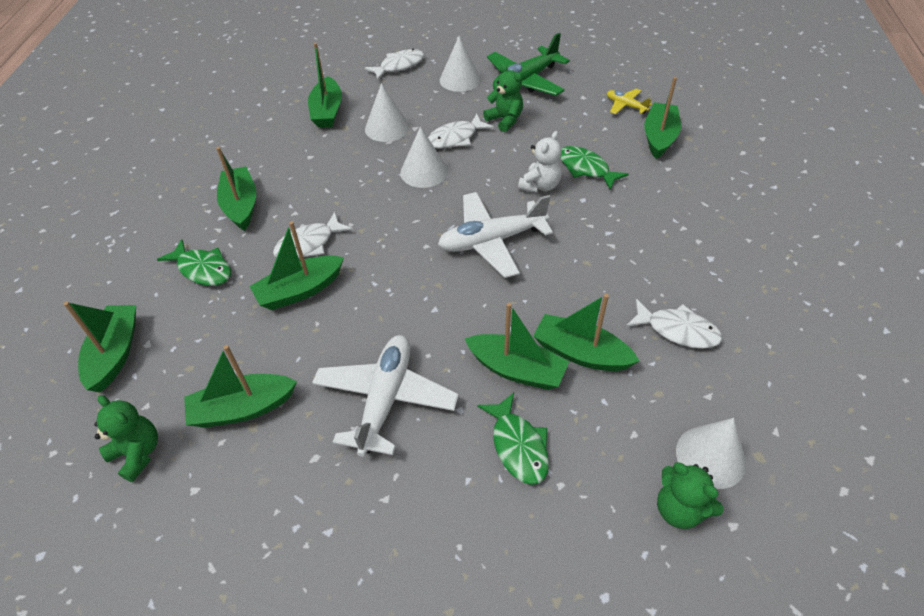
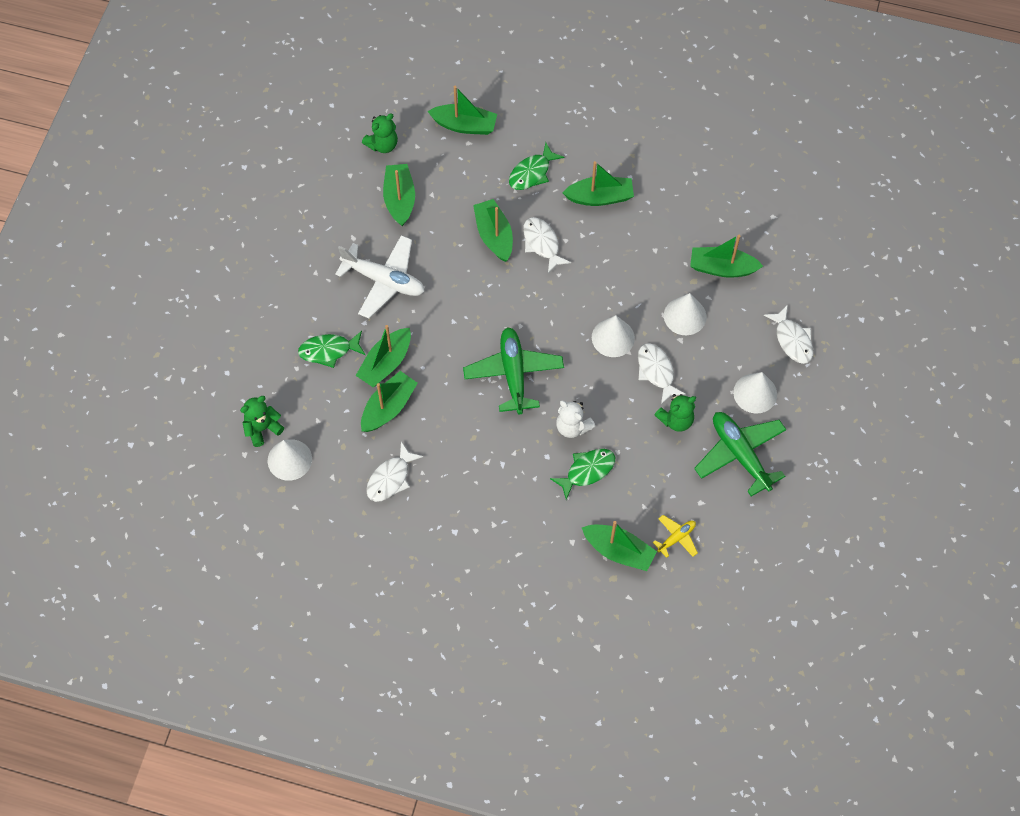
camera: 100 degrees right, 15 degrees up
white plane [438,192,553,278] -> green plane [463,327,564,414]

